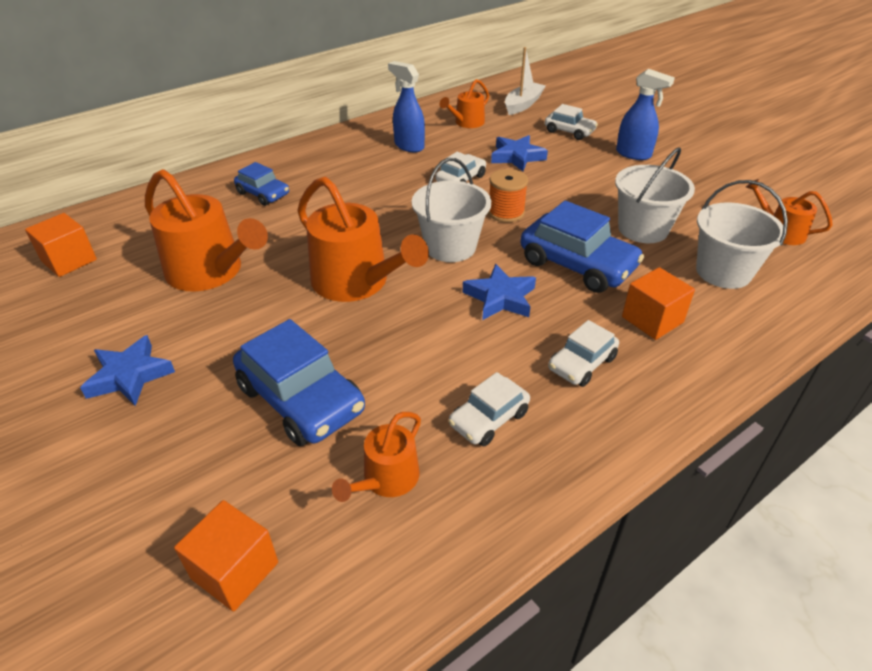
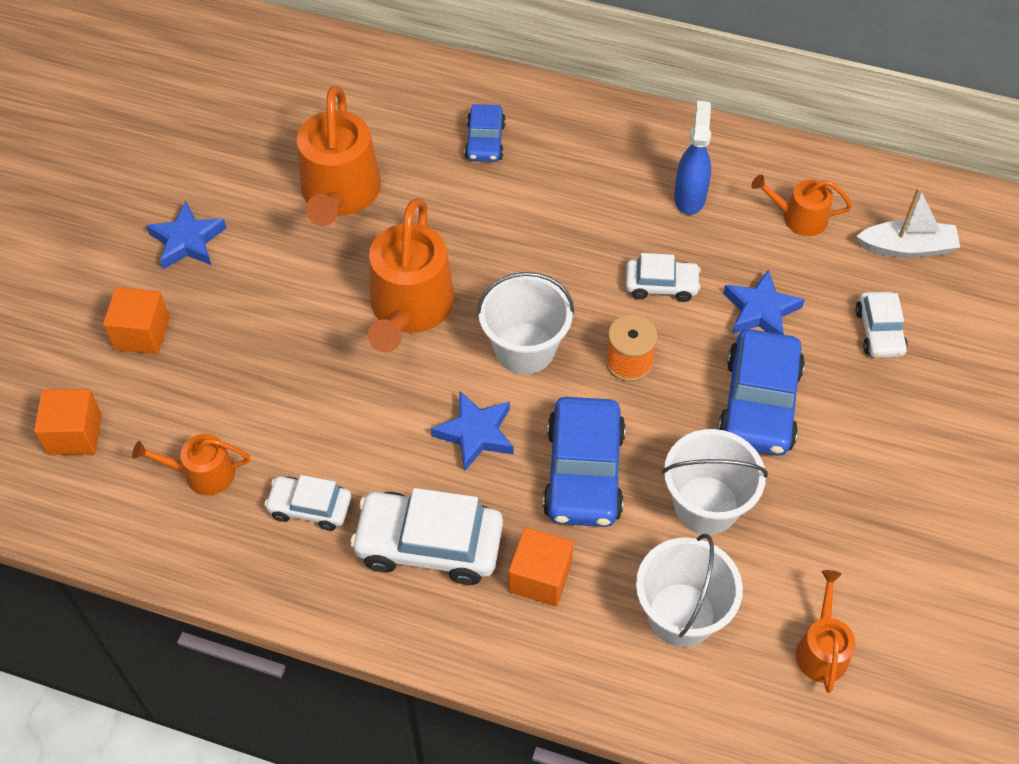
camera: 55 degrees right, 15 degrees up
orange cube [25,213,97,277] -> orange cube moved to [103,287,170,354]
blue car [233,319,365,446] -> blue car moved to [718,329,805,456]
white car [548,320,619,387] -> white car [350,488,503,585], size x1.74
blue spray bottle [616,69,675,160] -> none

